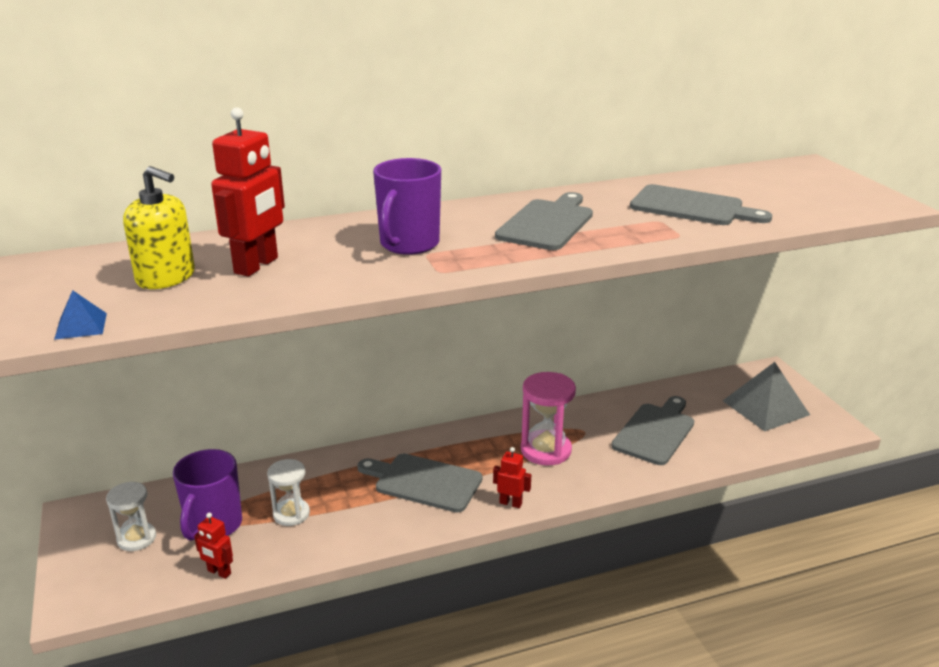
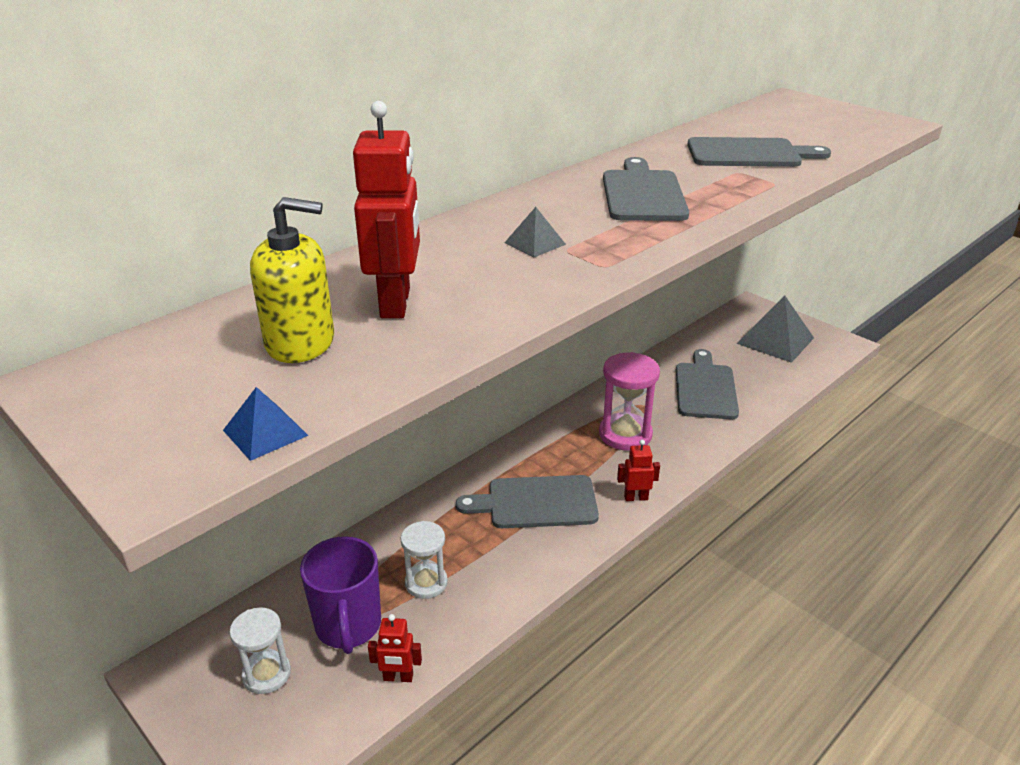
camera: 25 degrees left, 5 degrees up
purple mug [373,158,441,255] -> grey pyramid [504,207,566,257]

